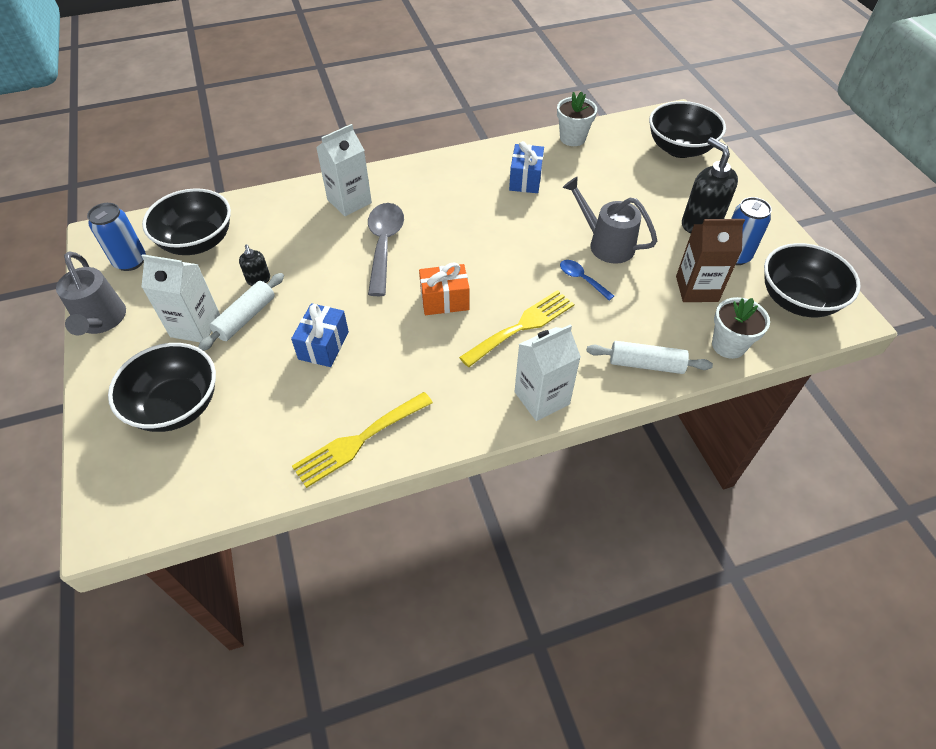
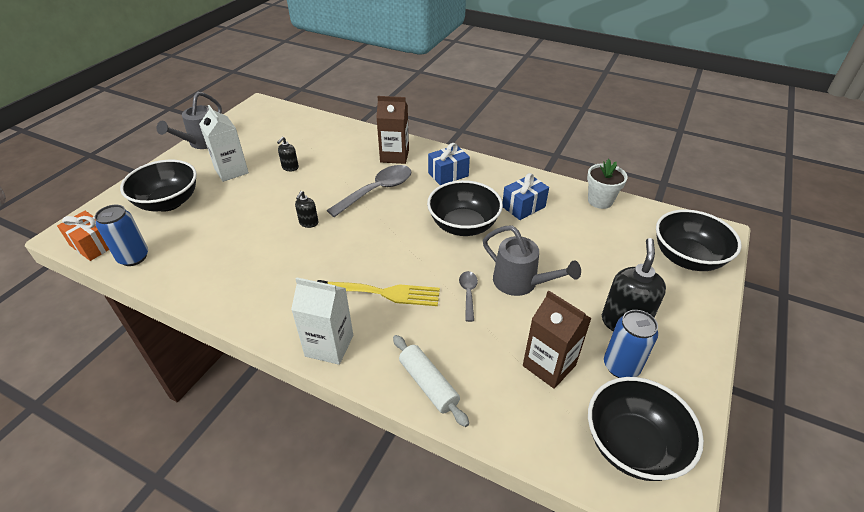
camera: 45 degrees right, 10 degrees down
blue can [87,203,146,271] -> blue can moved to [95,205,148,266]
black bowl [142,188,231,255] -> black bowl moved to [427,180,503,236]
white rolling pin [198,273,284,351] -> none
blue gift [291,303,349,367] -> blue gift moved to [428,143,470,186]
yellow fork [292,392,433,488] -> none
white carton [316,124,372,216] -> brown carton [376,96,409,164]
orange gift [419,262,470,315] -> orange gift moved to [57,211,109,261]
blue spoon [560,260,614,300] -> grey spoon [459,271,478,322]
grey watering can [562,176,657,264] -> grey watering can turned 135 degrees clockwise [483,225,581,296]
white flower pot [712,297,770,359] -> none
none -> black soap dispenser [295,191,318,228]

